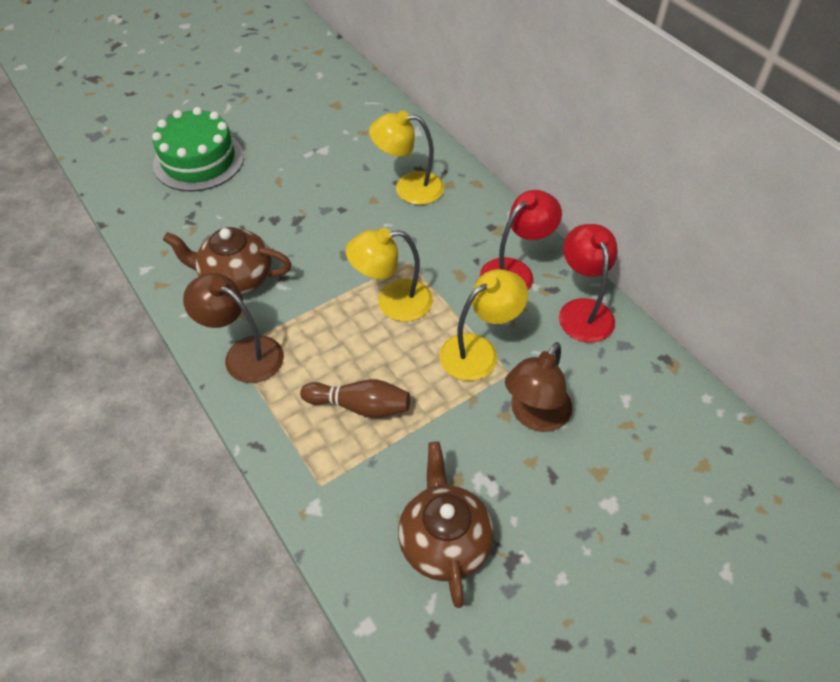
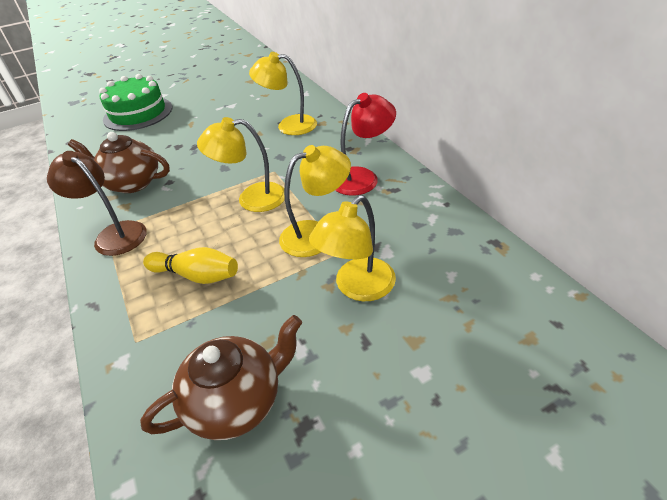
camera: 10 degrees right, 10 degrees down
brown bowling pin [300,379,410,418] -> yellow bowling pin [143,247,238,284]
brown teapot [398,442,494,608] -> brown teapot turned 60 degrees clockwise [140,315,302,440]
brown lamp [505,342,572,432] -> yellow lamp [309,195,396,301]
red lamp [559,224,618,343] -> none

